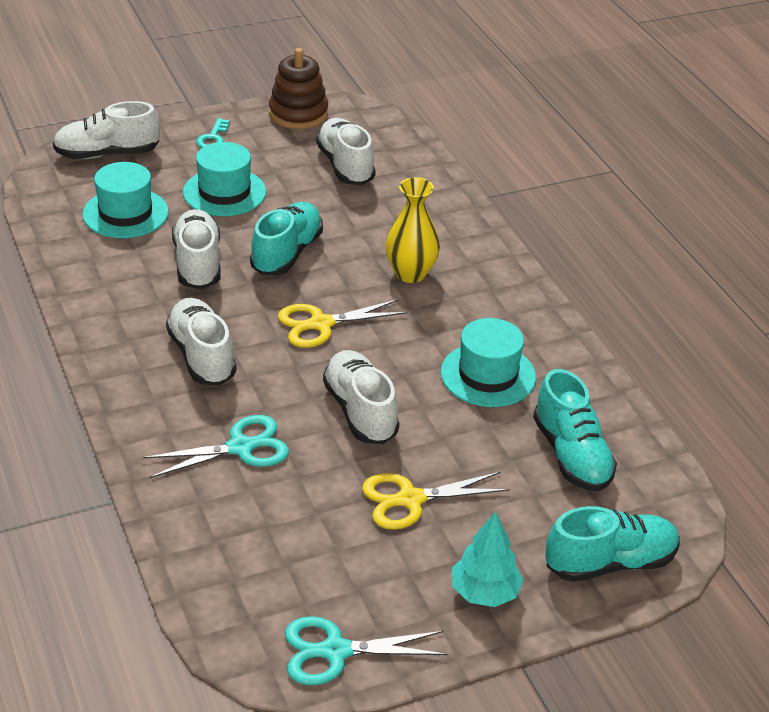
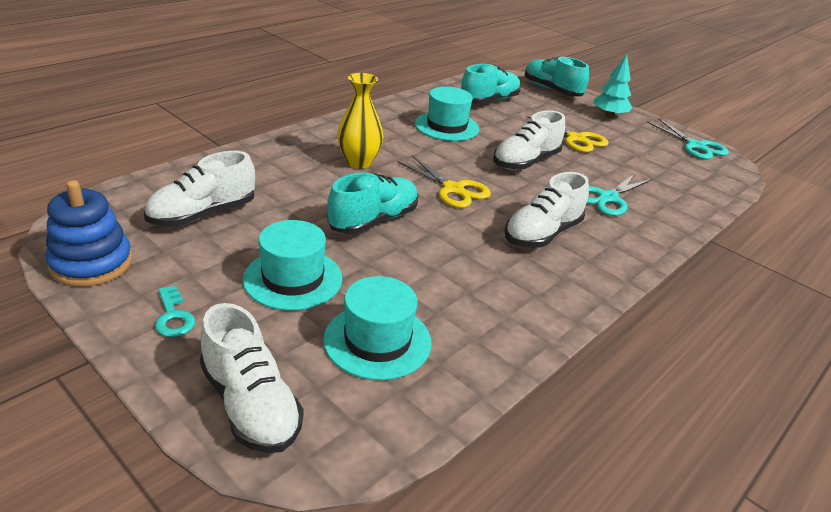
camera: 115 degrees left, 5 degrees down
turquoise scissors [143,415,289,478] -> turquoise scissors turned 90 degrees counterclockwise [586,173,653,216]
white shoe [172,209,221,289] -> none
turquoise key [196,118,230,148] -> turquoise key turned 75 degrees clockwise [155,286,195,337]
turquoise shoe [250,202,323,275] -> turquoise shoe turned 135 degrees clockwise [327,172,418,234]
brown stacking toy [269,48,328,129] -> blue stacking toy [45,180,133,287]

